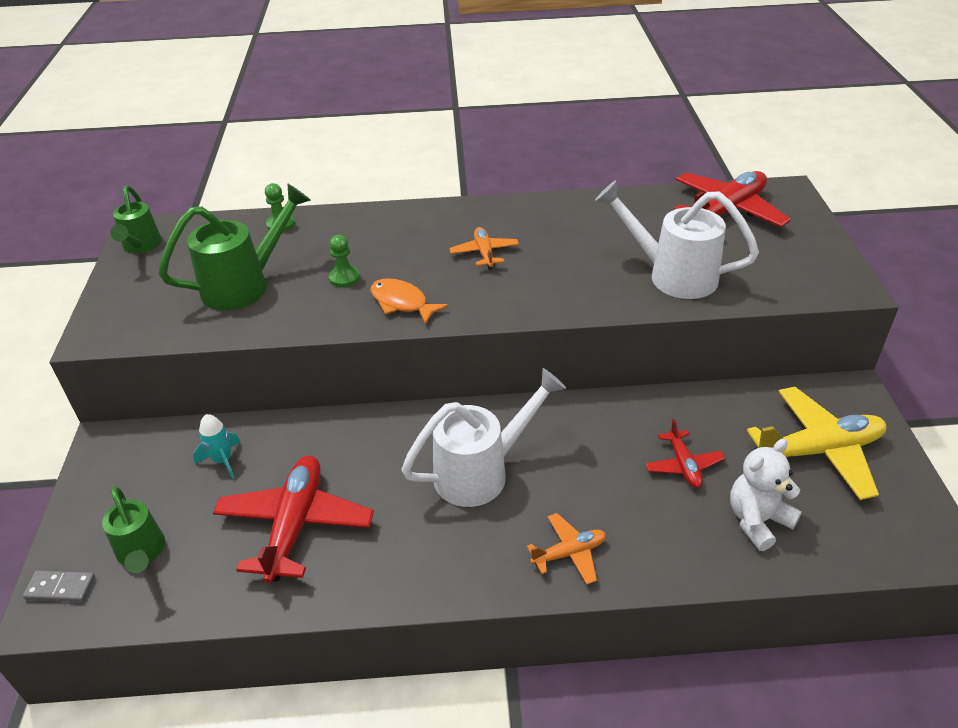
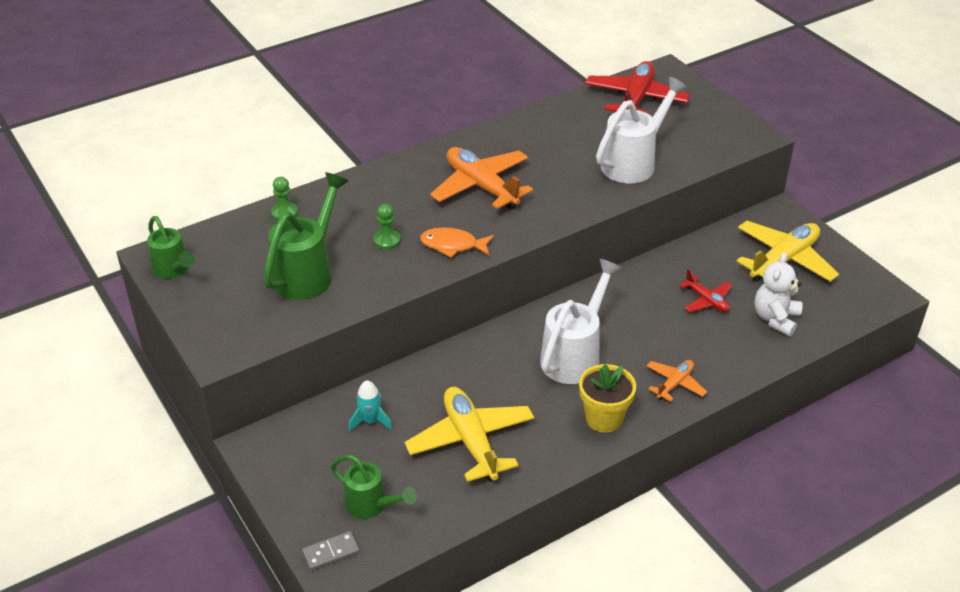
camera: 30 degrees left, 0 degrees up
red plane [213,456,374,583] -> yellow plane [405,387,534,482]
orange plane [449,227,519,269] -> orange plane [430,147,533,210], size x1.90
white watering can [595,180,759,299] -> white watering can turned 135 degrees clockwise [596,77,688,183]
none -> yellow flower pot [579,364,636,433]

